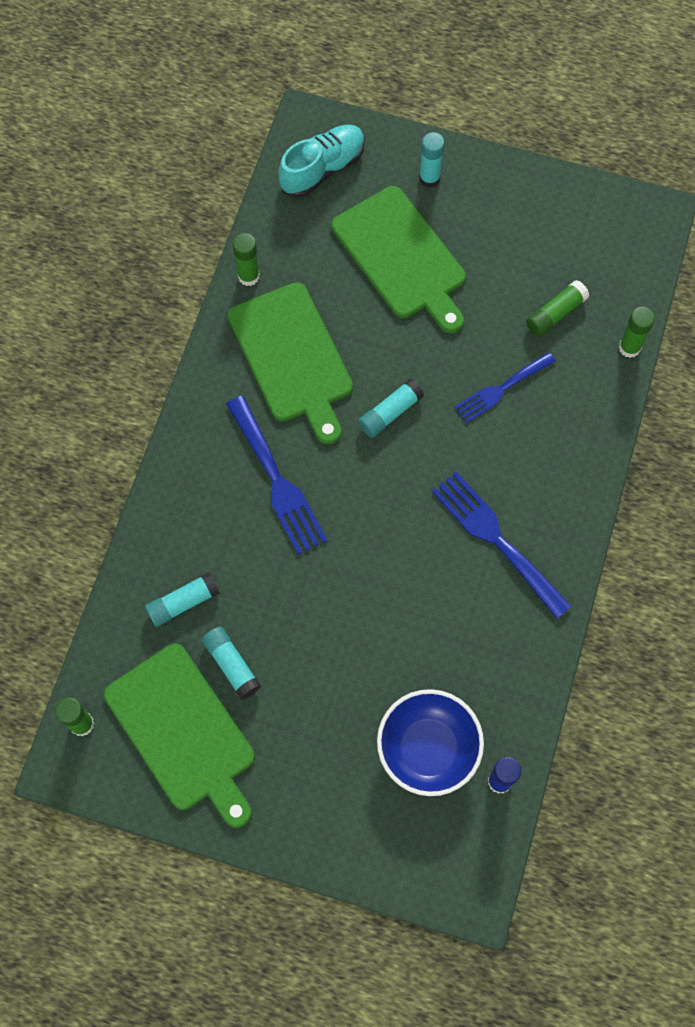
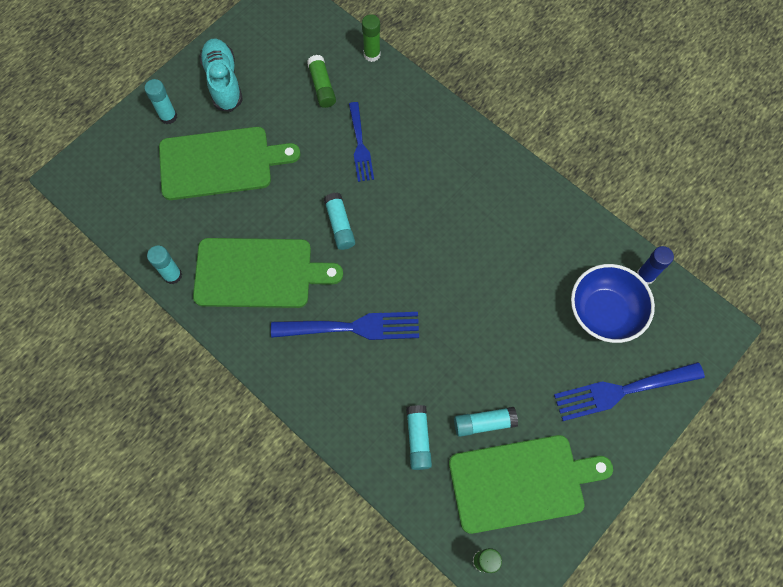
camera: 65 degrees left, 0 degrees up
green glue stick [233,233,260,286] -> turquoise glue stick [147,246,182,284]
turquoise shoe [278,125,365,198] -> turquoise shoe moved to [199,39,243,112]
blue fork [432,471,572,619] -> blue fork moved to [554,362,705,421]

